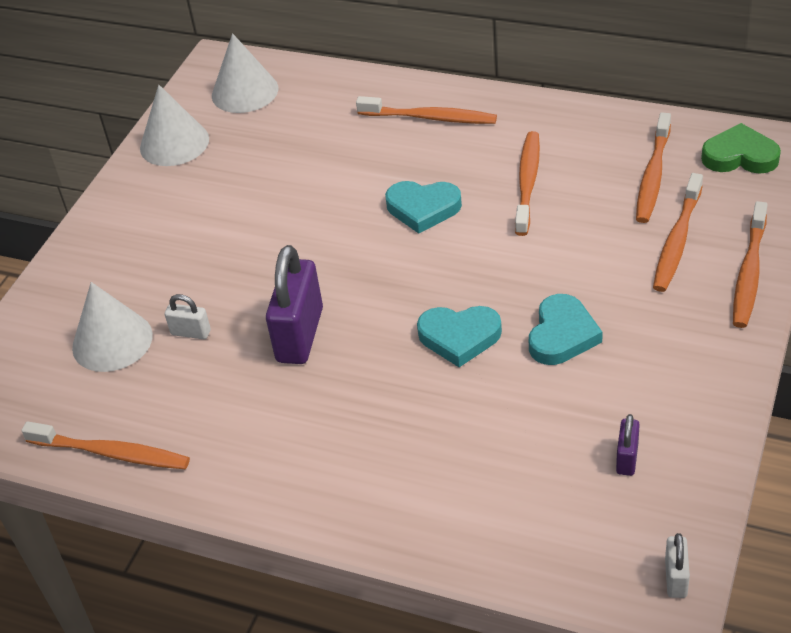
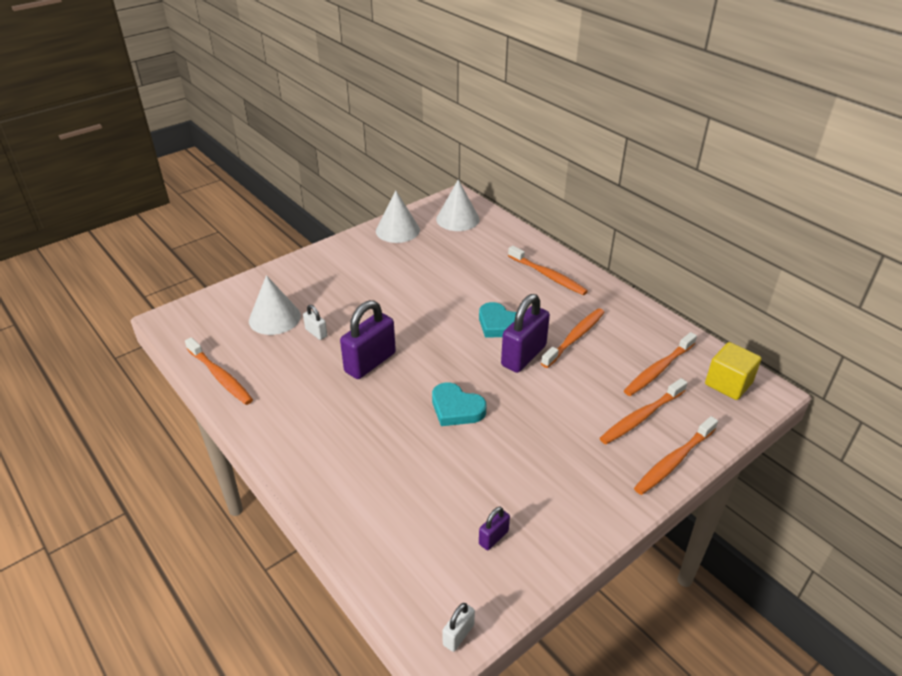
camera: 25 degrees right, 5 degrees down
turquoise heart [529,294,603,365] -> none
green heart [701,123,781,174] -> yellow cube [705,342,761,400]
none -> purple padlock [501,294,550,373]

